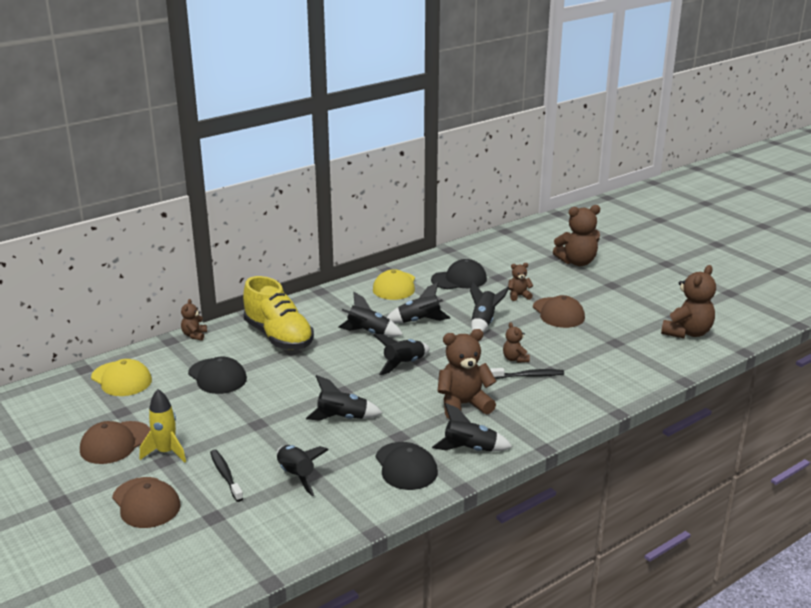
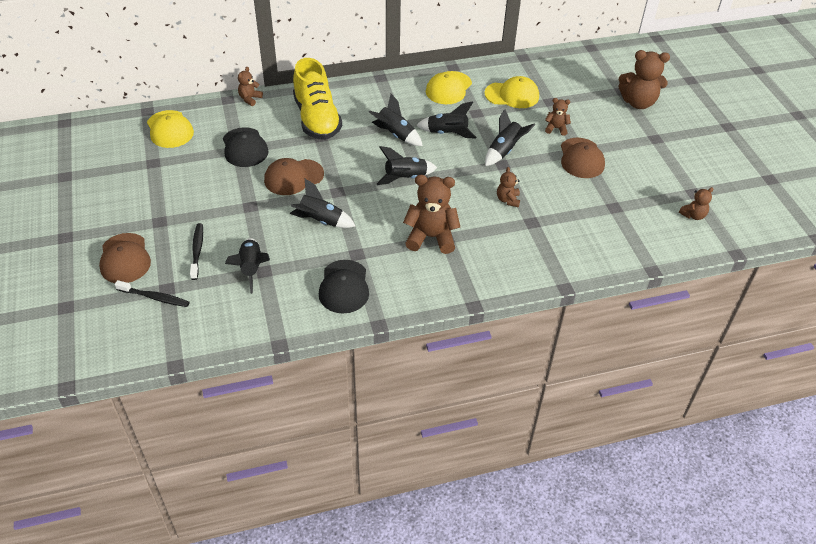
camera: 20 degrees right, 20 degrees up
brown cap [80,421,151,464] -> brown cap moved to [264,158,324,195]
yellow rocket [140,389,186,463] -> none
black cap [431,259,487,289] -> yellow cap [484,76,539,108]
black rocket [432,403,512,452] -> none
black toothbrush [490,368,564,379] -> black toothbrush moved to [115,280,189,307]
brown teddy bear [661,265,716,339] -> brown teddy bear [679,187,714,220], size x0.52

